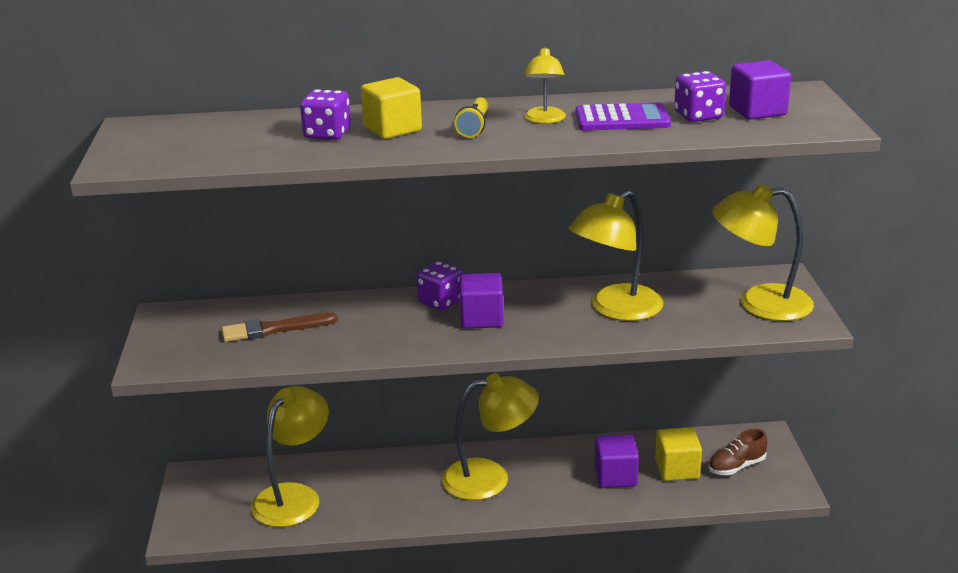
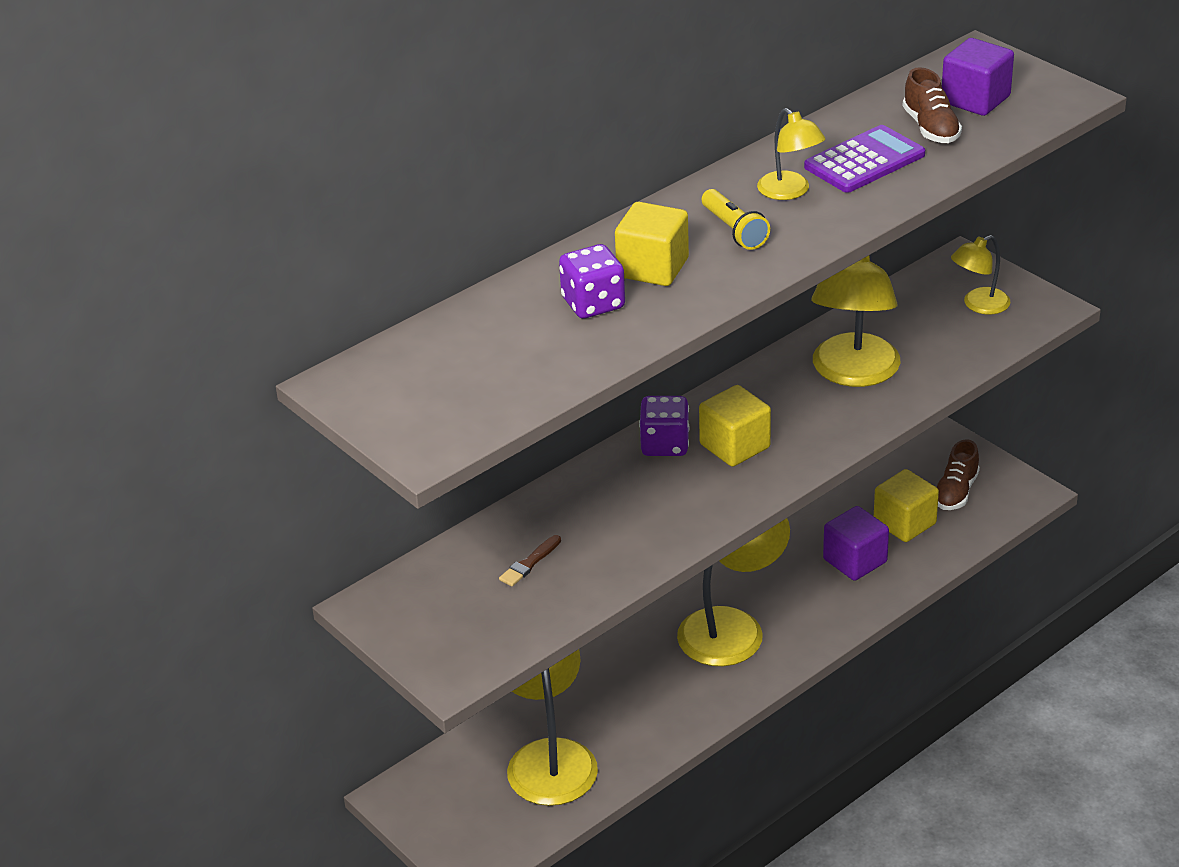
camera: 35 degrees left, 10 degrees up
brown brush [221,312,337,342] -> brown brush [499,535,561,586], size x0.56
purple cube [459,273,504,329] -> yellow cube [699,385,771,467]
purple dice [674,71,726,122] -> brown shoe [902,67,962,143]
yellow lamp [712,184,814,321] -> yellow lamp [951,235,1011,315], size x0.54

